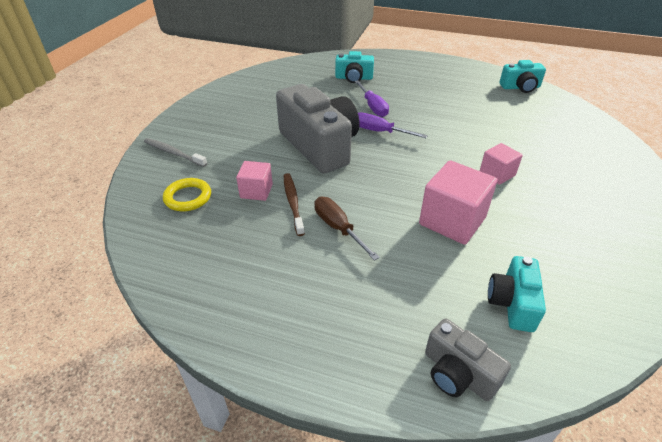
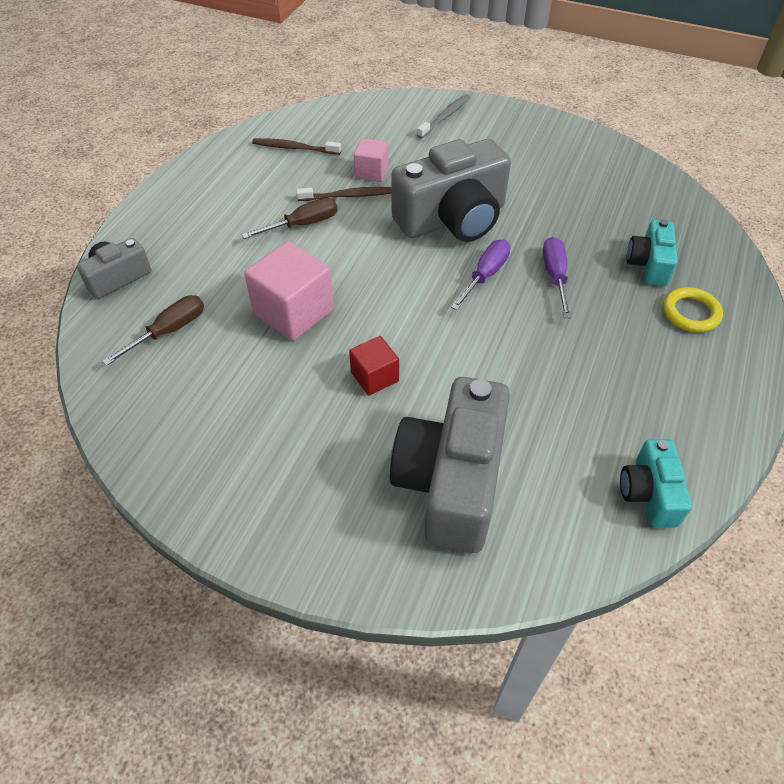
camera: 95 degrees right, 10 degrees up
yellow ring [163,178,211,211] -> yellow ring moved to [663,287,723,332]
purple screwdriver [354,80,389,117] -> purple screwdriver turned 105 degrees clockwise [543,237,571,318]
pink cube [480,143,523,185] -> red cube [349,336,399,396]
turquoise camera [488,256,546,332] -> brown screwdriver [102,295,204,366]
none -> brown toothbrush [252,138,341,155]
none -> grey camera [390,377,510,553]

